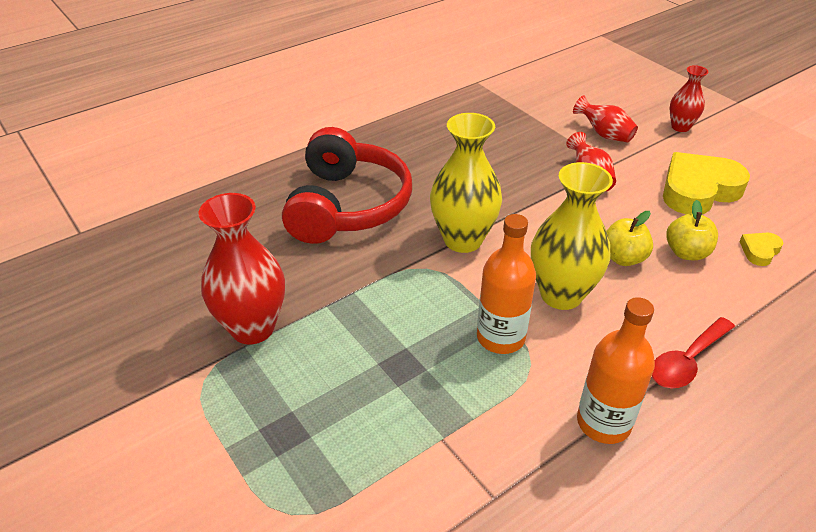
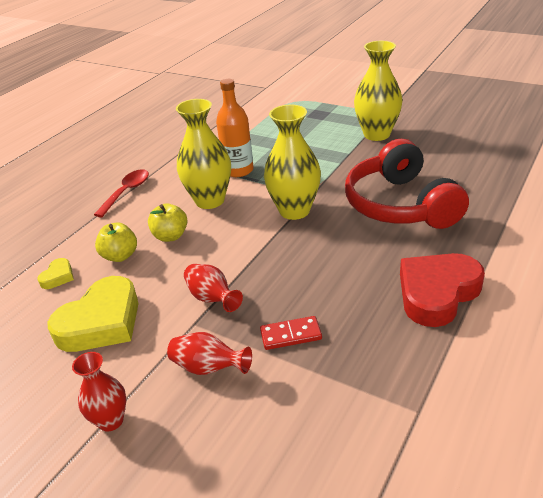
camera: 160 degrees right, 5 degrees down
red vase [198,193,285,344] -> yellow vase [354,41,403,141]
orange bottle [577,297,655,444] -> none
none -> red domino [260,316,322,350]
none -> red heart [400,253,485,327]

